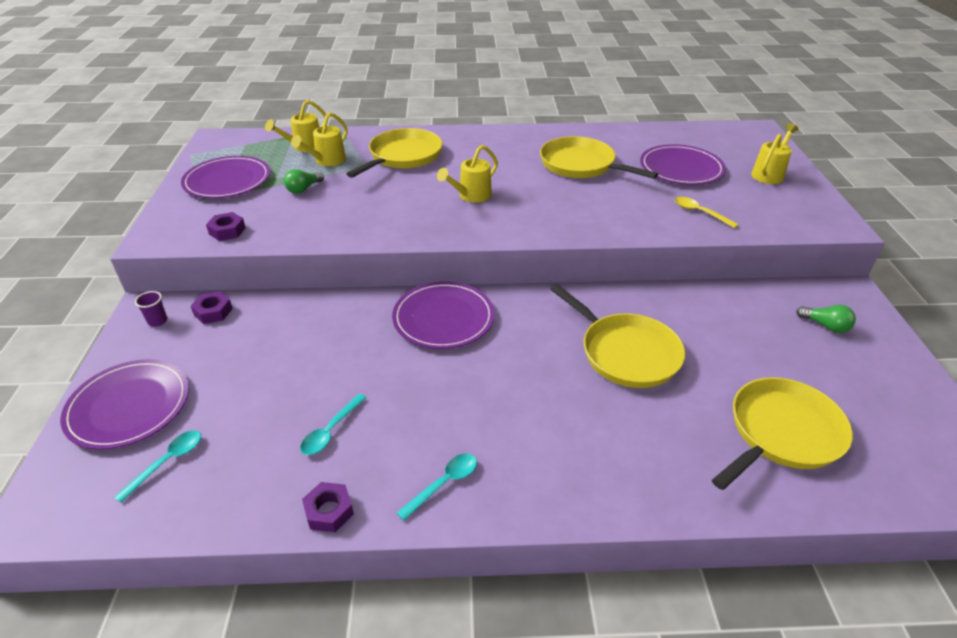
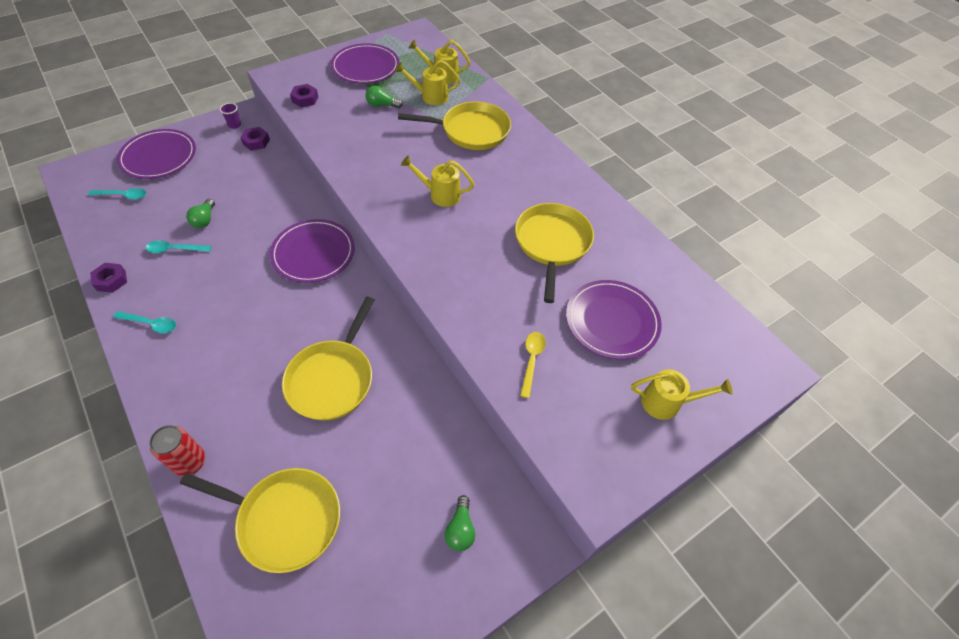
camera: 55 degrees right, 15 degrees up
none -> red can [149,425,205,476]
none -> green light bulb [186,199,215,228]

